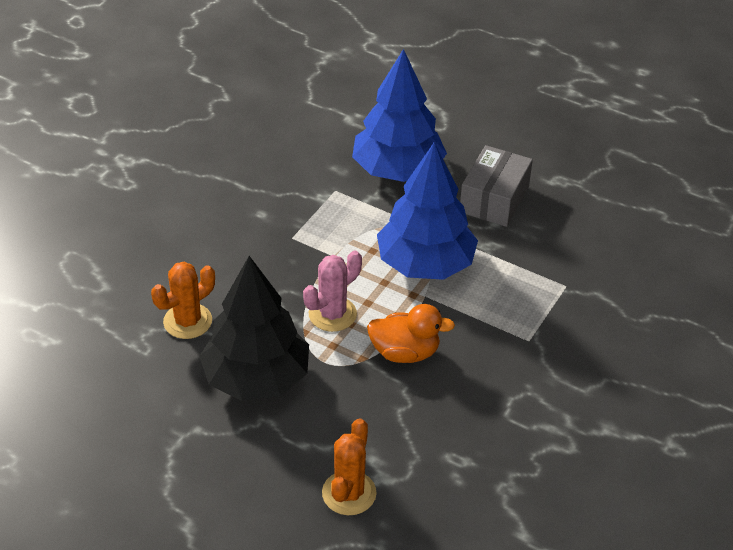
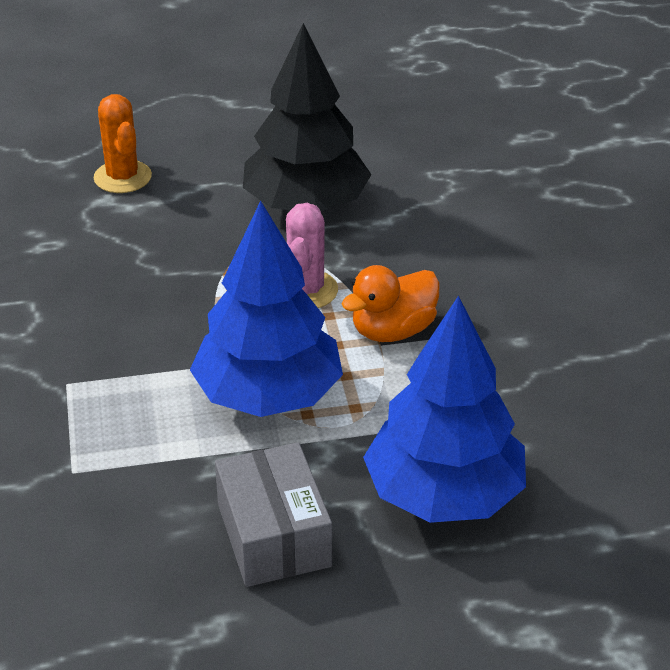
camera: 140 degrees right, 5 degrees down
orange cactus [151,262,215,339] -> none
orange duck [367,304,455,363] -> orange duck moved to [342,265,440,342]

